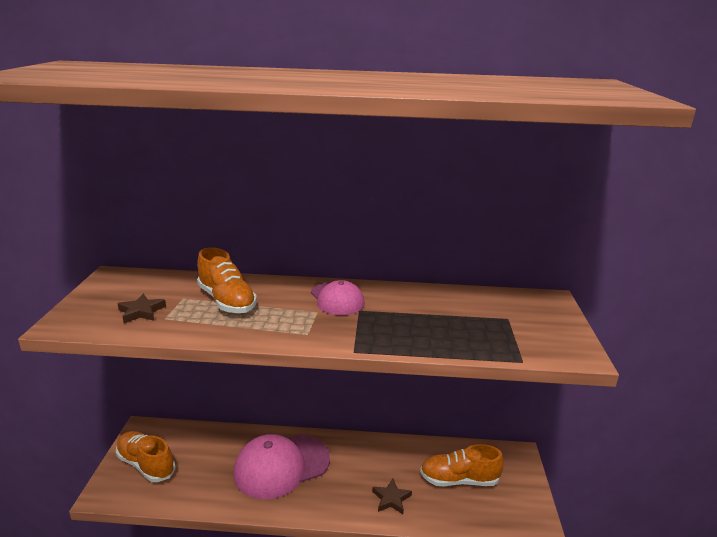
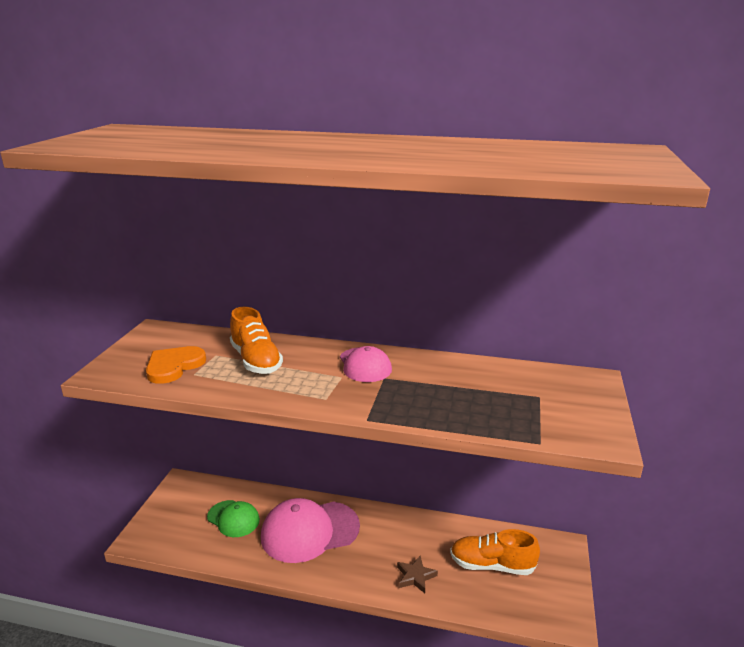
camera: 10 degrees right, 0 degrees up
orange shoe [116,431,175,482] -> none
brown star [117,294,166,323] -> orange heart [146,346,206,384]
none -> green cap [207,500,260,537]

